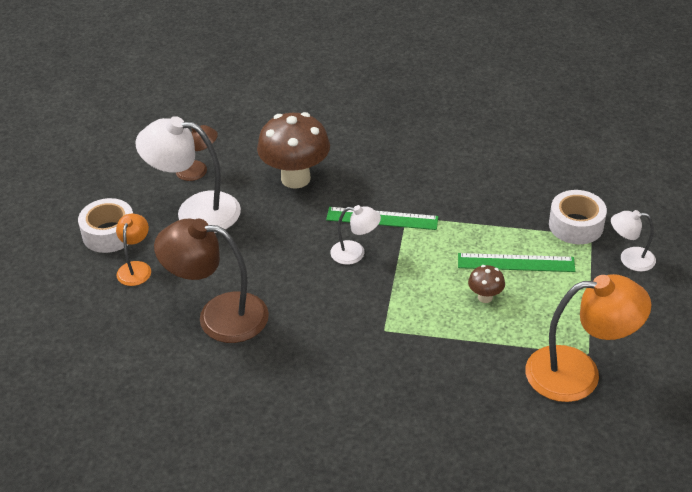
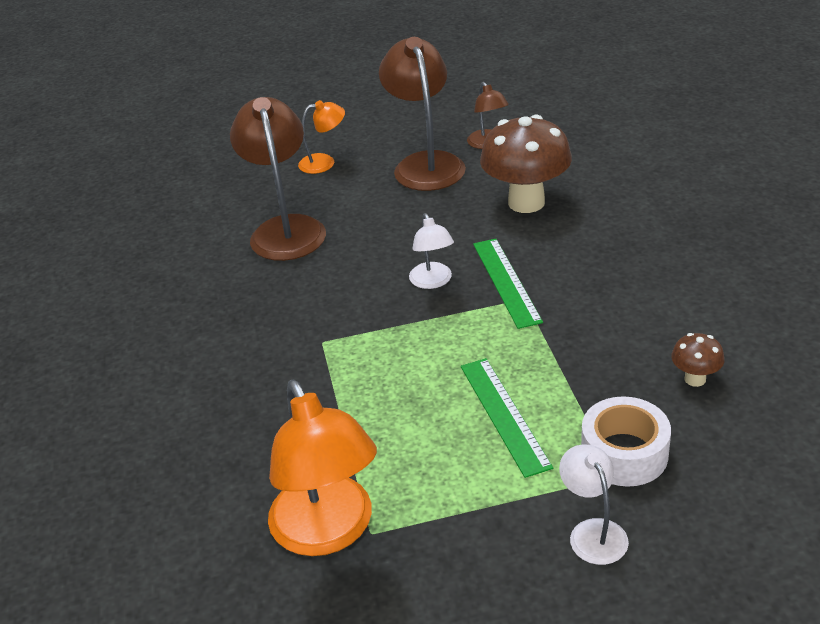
camera: 70 degrees right, 5 degrees down
white tape [78,198,133,253] -> none
white lamp [135,116,241,233] -> brown lamp [379,37,466,191]
brown mushroom [468,265,505,303] -> brown mushroom moved to [671,333,725,387]

